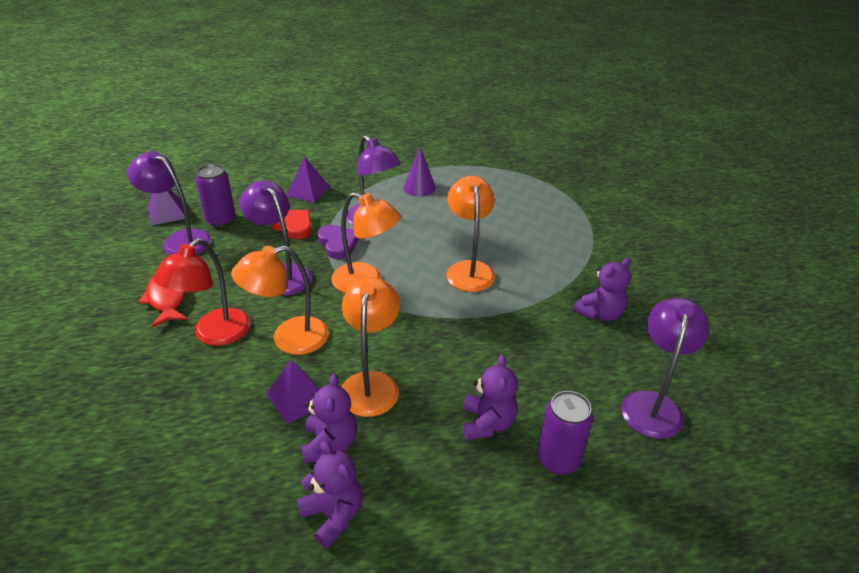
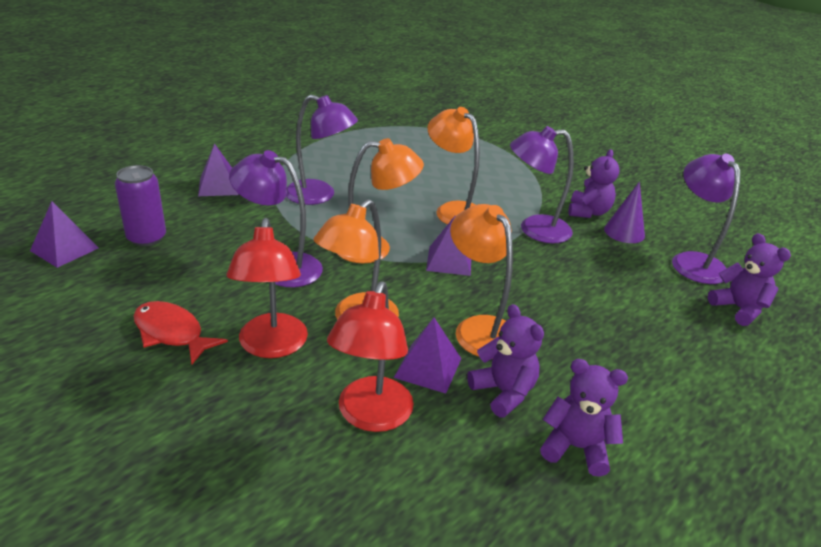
camera: 35 degrees left, 5 degrees down
purple lamp [127,151,212,255] -> purple lamp moved to [510,126,574,243]
red heart [271,210,312,239] -> none
purple heart [317,225,359,259] -> none
purple cone [403,148,436,197] -> purple cone moved to [604,182,645,243]
purple teddy bear [463,355,518,440] -> purple teddy bear moved to [708,233,791,326]
purple can [537,391,593,475] -> none
none -> red lamp [327,281,414,432]
none -> purple pyramid [426,216,471,276]

